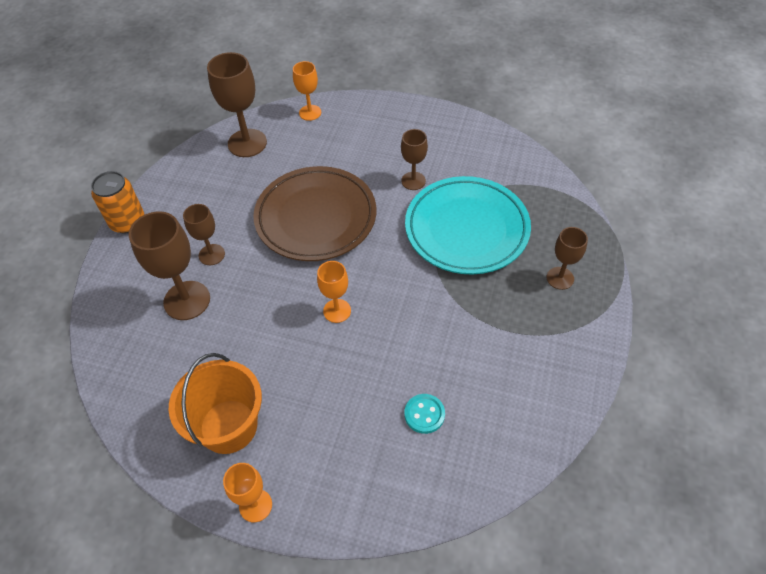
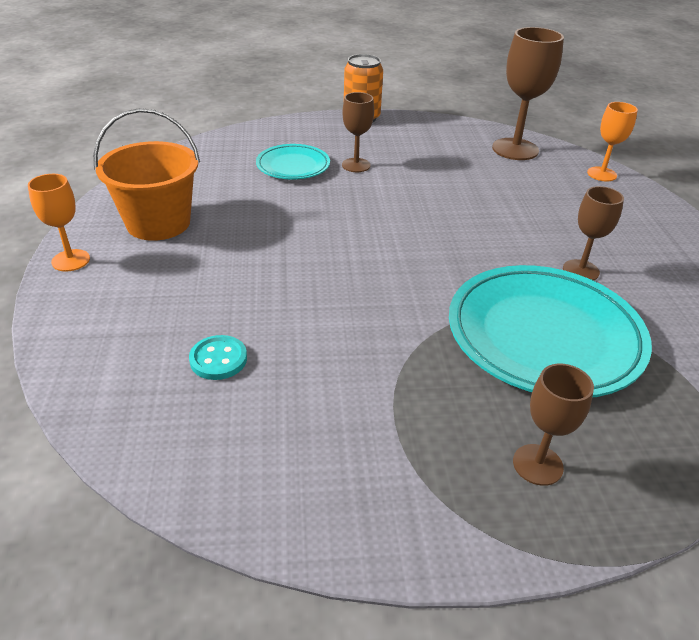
camera: 65 degrees right, 15 degrees down
brown goblet [129,211,210,320] -> turquoise plate [256,144,330,180]
brown plate [253,166,376,261] -> none
orange goblet [317,261,351,323] -> none

